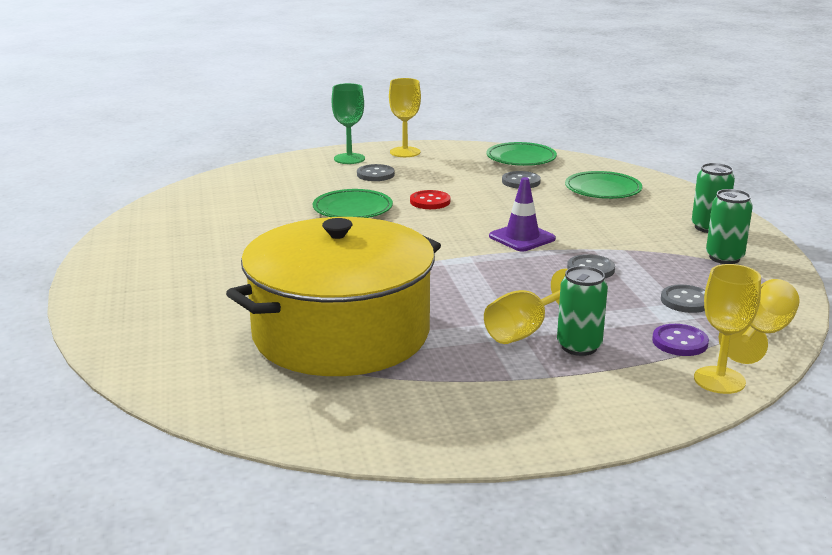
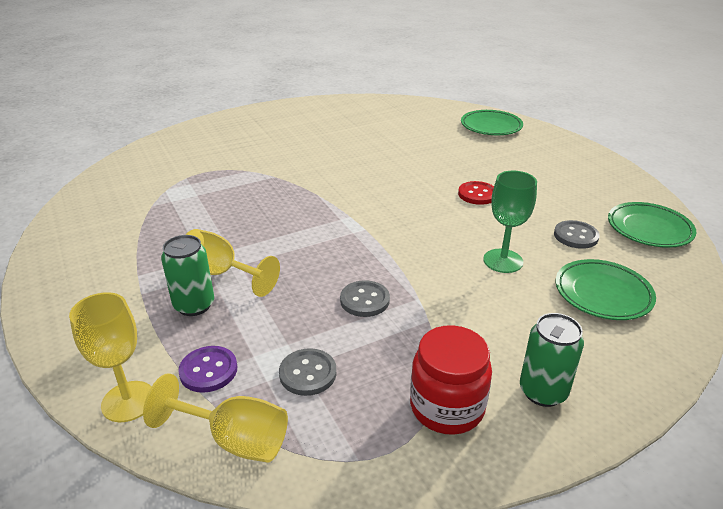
camera: 75 degrees right, 10 degrees up
yellow pot [226,217,441,376] -> none
green plate [313,189,393,218] -> green plate moved to [461,110,523,135]
green goblet [332,83,365,164] -> green goblet moved to [483,170,537,273]
grey button [357,164,395,181] -> none
yellow goblet [389,78,421,157] -> none
purple traffic cone [489,177,556,252] -> none
green can [706,189,753,264] -> red jar [410,325,492,435]

